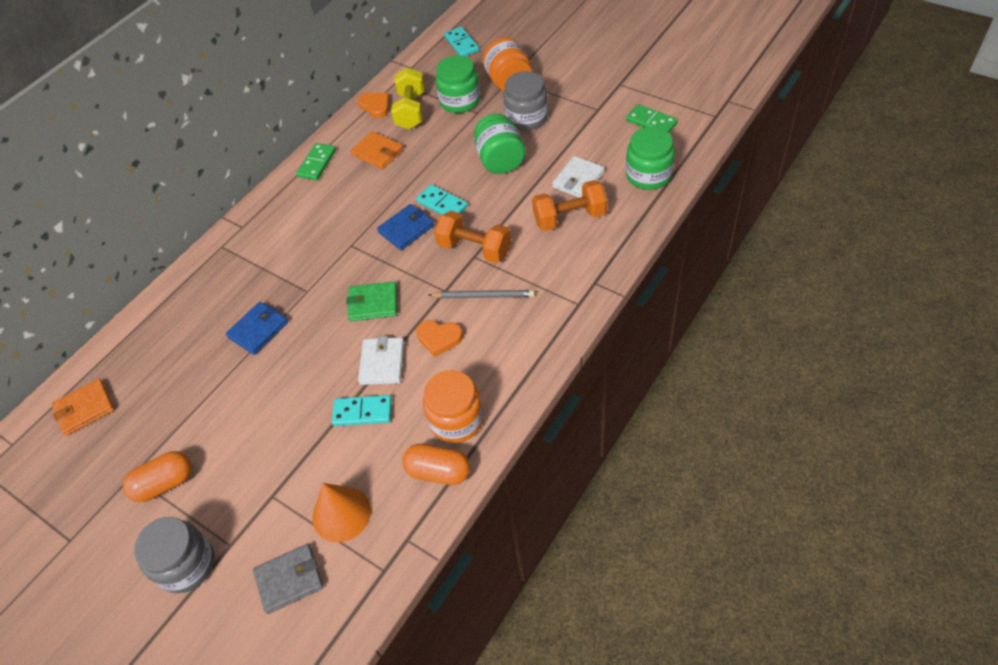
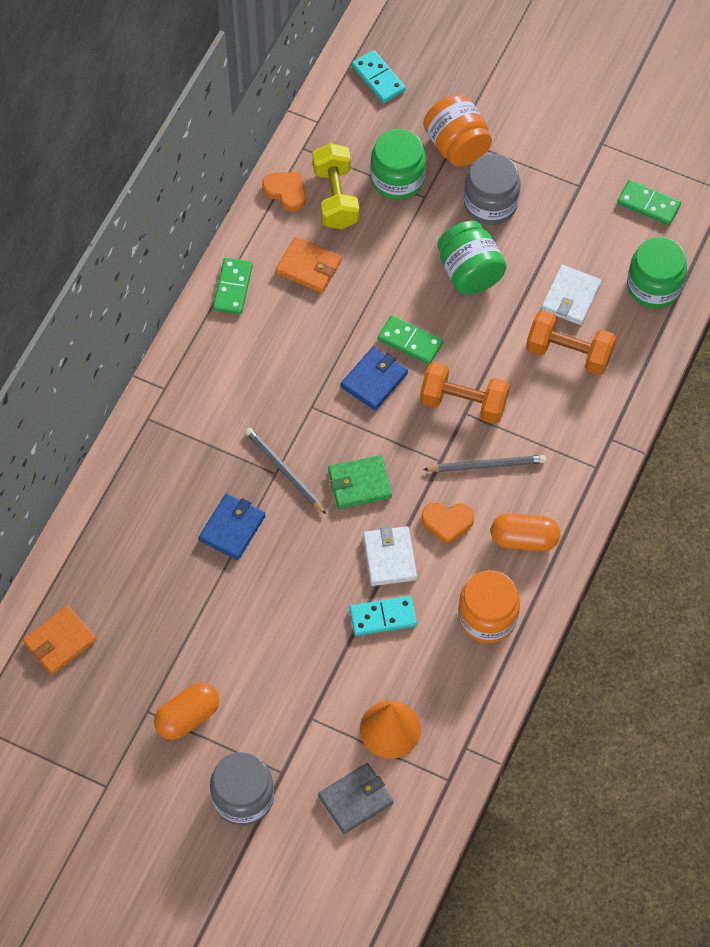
camera: 15 degrees left, 10 degrees up
orange capsule [402,444,470,485] -> orange capsule moved to [491,513,560,551]
turquoise domino [416,184,468,215] -> green domino [378,315,443,365]
orange dumbbell [532,180,607,231] -> orange dumbbell turned 45 degrees clockwise [526,310,616,375]
none -> grey pencil [245,428,327,515]

